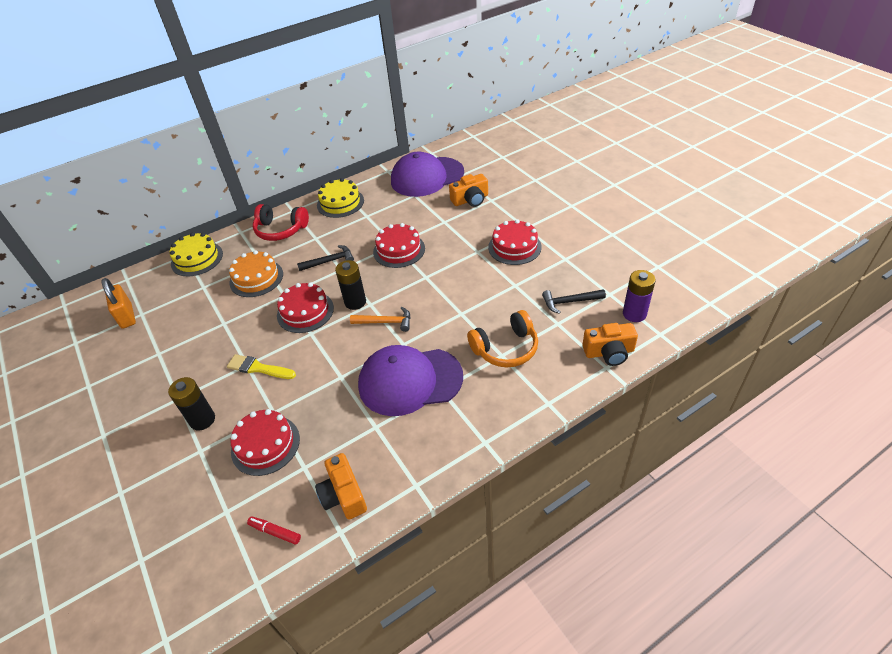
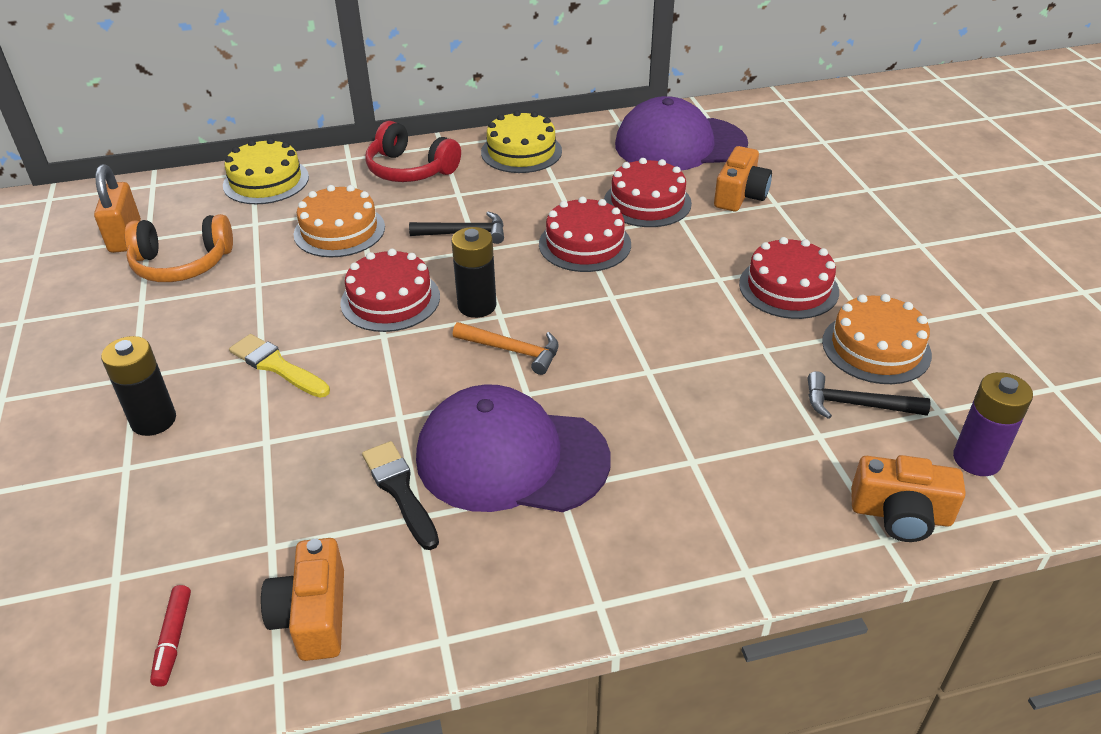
camera: 15 degrees right, 5 degrees down
red cake [230,409,300,476] -> red cake moved to [604,158,692,227]
red marker [247,516,301,545] -> red marker turned 135 degrees counterclockwise [150,585,191,687]
orange camera [449,174,488,207] -> orange camera turned 60 degrees counterclockwise [714,146,772,211]
orange headphones [467,310,538,367] -> orange headphones moved to [125,214,233,282]
none -> black brush [362,441,439,550]
none -> orange cake [822,294,932,384]

